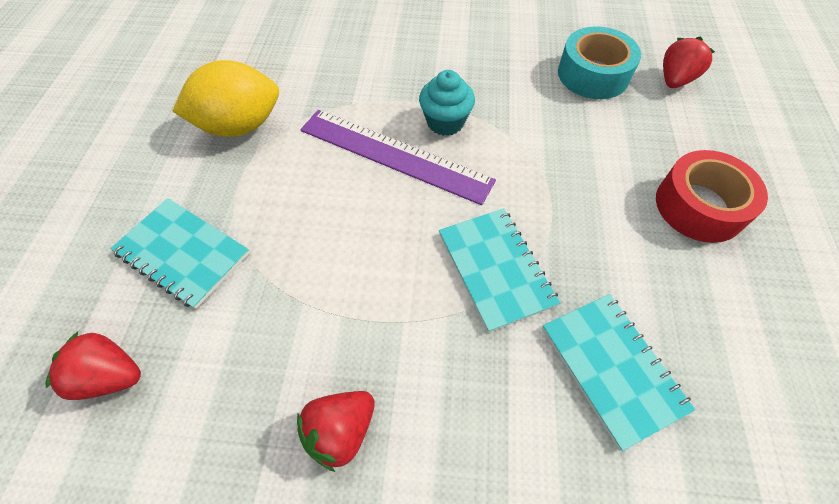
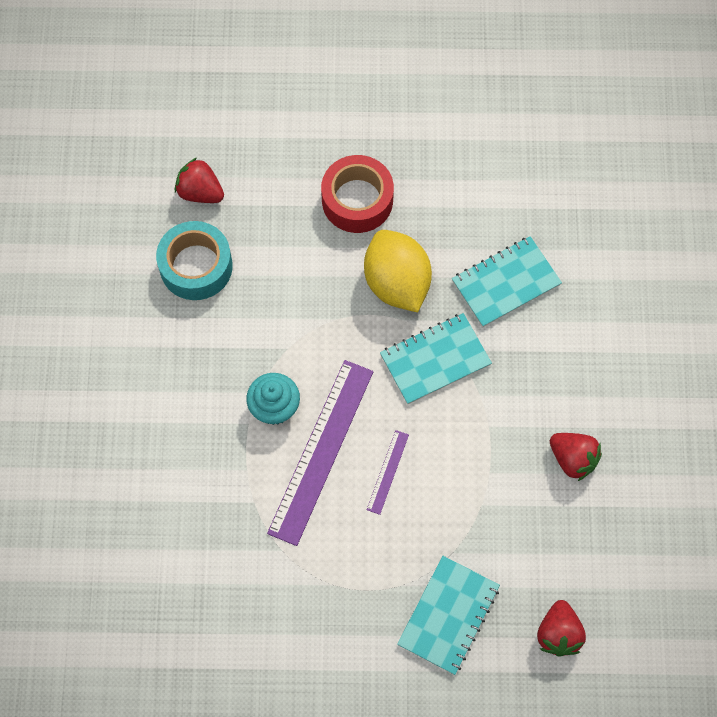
camera: 95 degrees left, 10 degrees up
yellow lemon [172,60,279,137] -> yellow lemon moved to [364,230,432,312]
none -> purple ruler [367,430,409,515]

